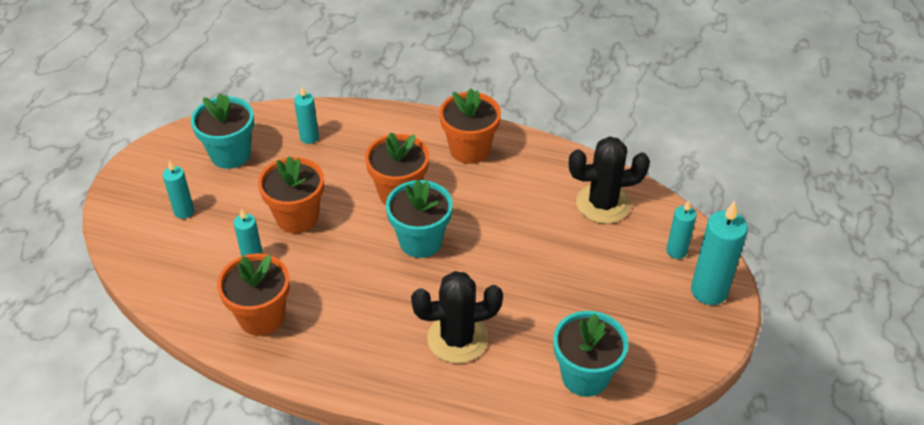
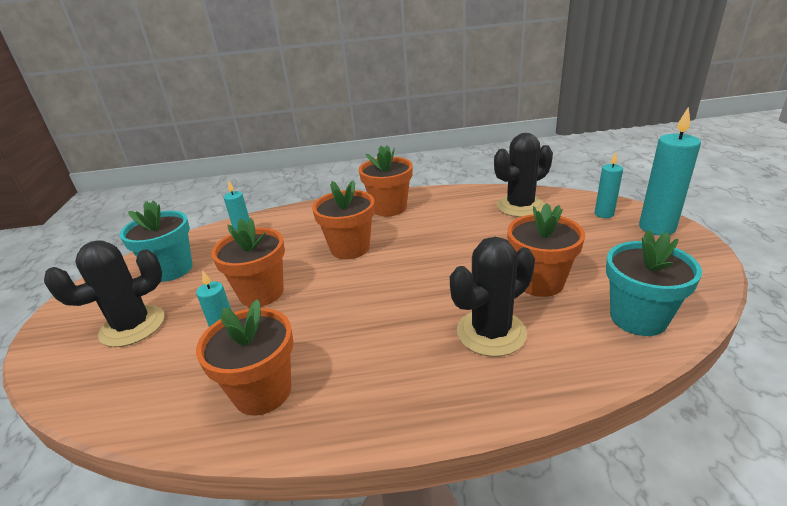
camera: 20 degrees left, 15 degrees down
turquoise candle [163,160,194,219] -> black cactus [44,240,165,347]
turquoise flower pot [386,180,453,258] -> none
none -> orange flower pot [507,203,585,297]

